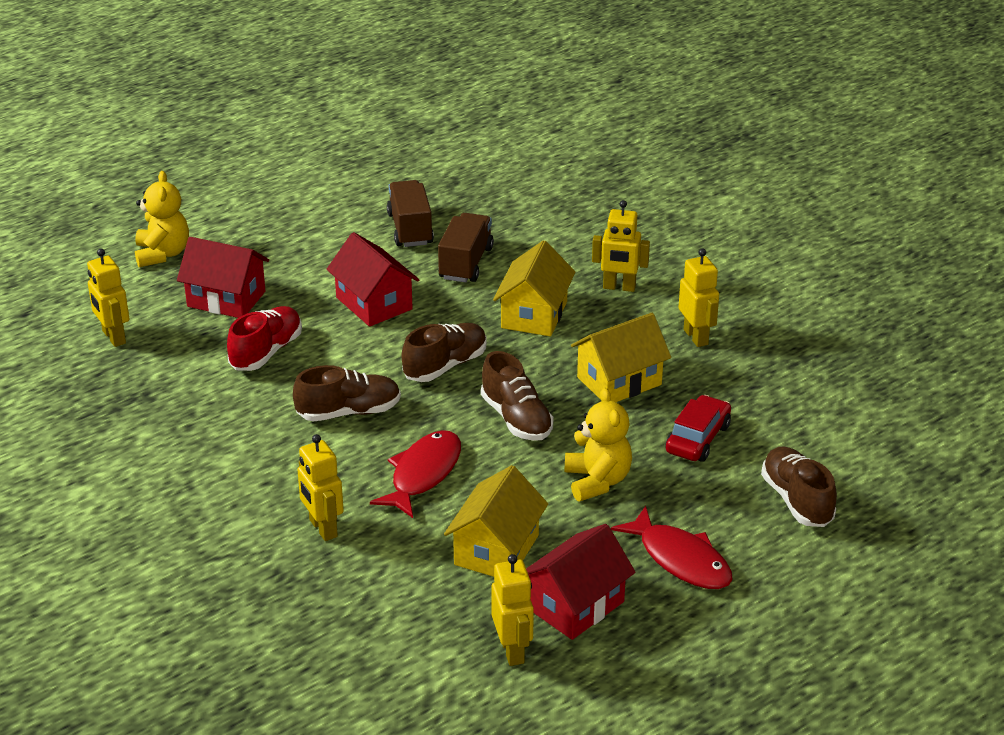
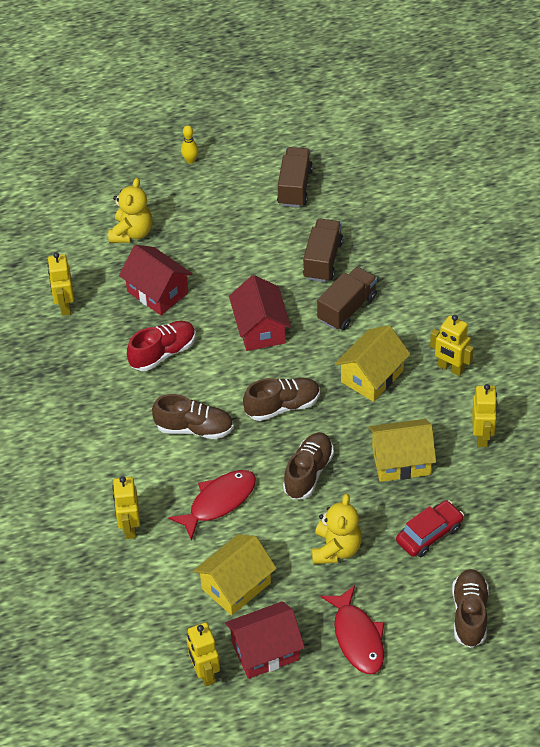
camera: 25 degrees right, 15 degrees up
brown shoe [481,351,553,441] -> brown shoe turned 150 degrees counterclockwise [283,433,334,500]
yellow robot [491,554,534,666] -> yellow robot turned 150 degrees clockwise [187,623,220,686]
none -> yellow bowling pin [181,125,198,164]
none -> brown truck [277,147,313,207]

